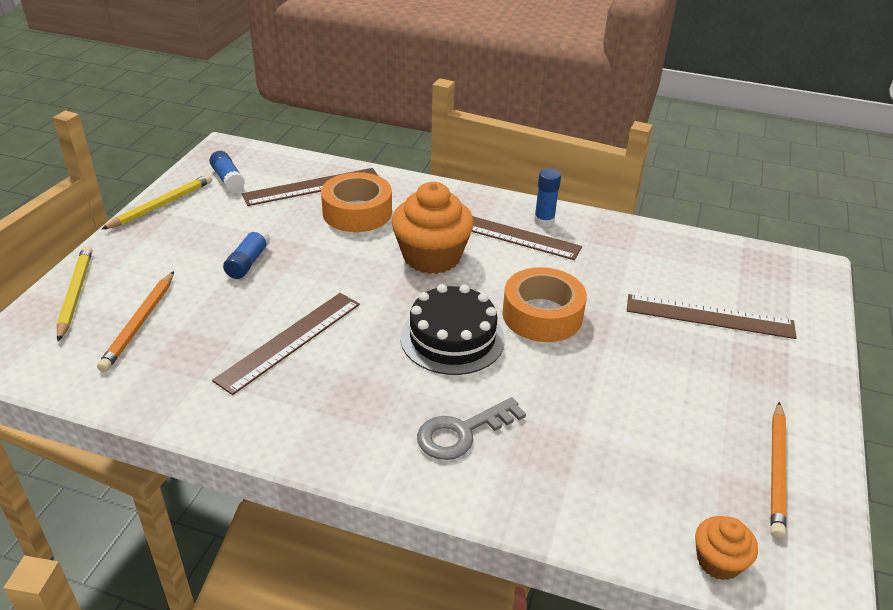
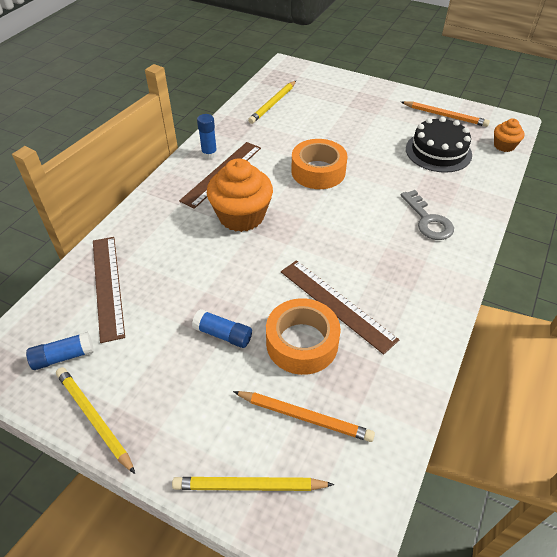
camera: 80 degrees left, 10 degrees up
orange tape [321,172,392,232] -> orange tape moved to [266,298,341,375]
black cake [401,284,505,375] -> black cake moved to [406,117,472,173]
brown ruler [627,294,797,339] -> none
none -> yellow pencil [248,81,296,124]

